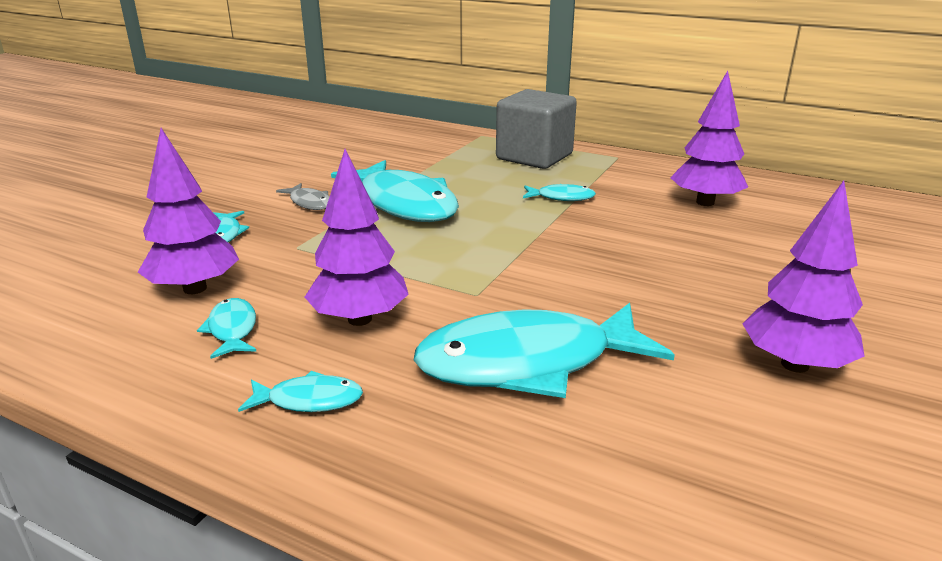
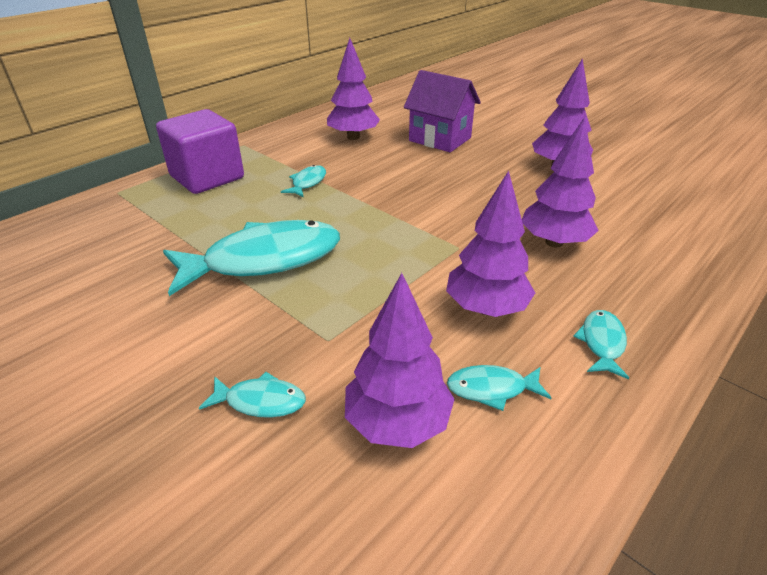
camera: 75 degrees left, 10 degrees up
grey fish [276,183,329,210] -> none
turquoise fish [414,303,675,398] -> purple tree [522,117,599,248]
grey cube [496,89,577,169] -> purple cube [156,109,244,194]
none -> purple house [404,70,481,152]

